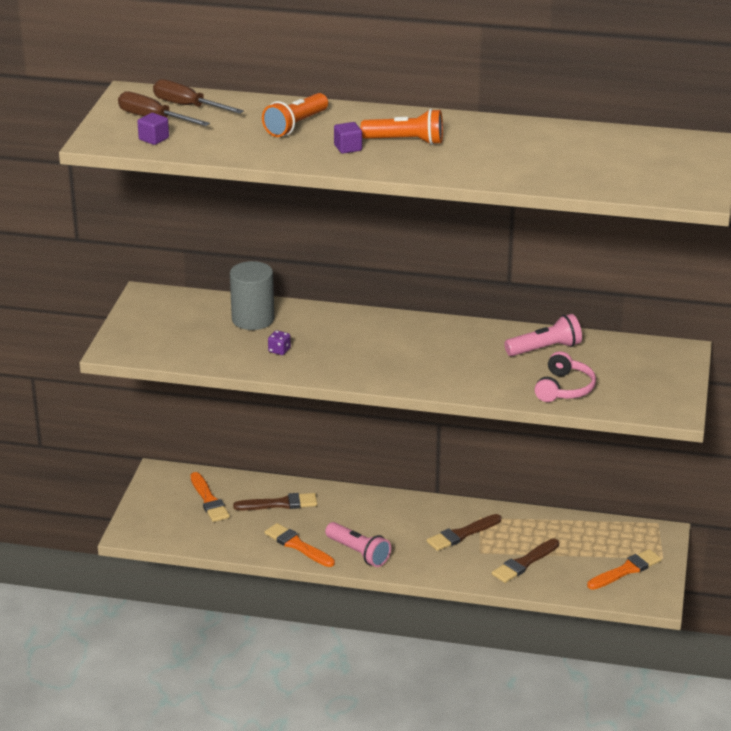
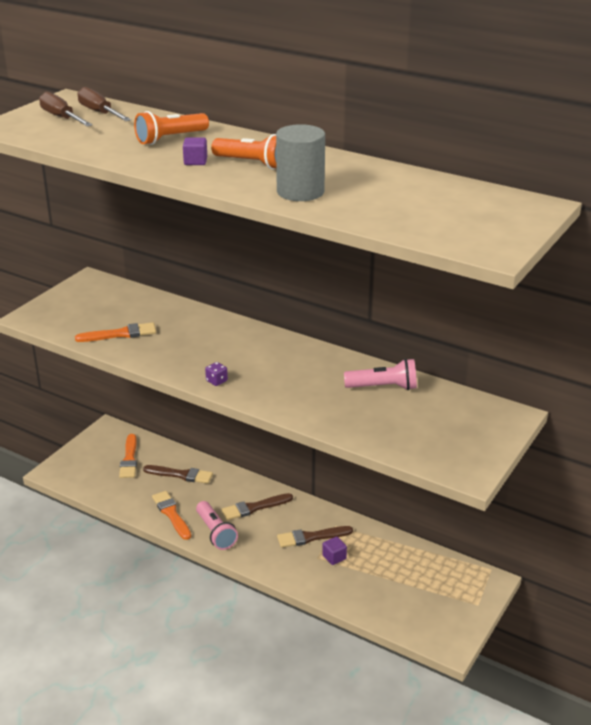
camera: 20 degrees right, 0 degrees up
purple cube [137,113,169,145] -> purple cube moved to [322,536,347,565]
grey cylinder [230,261,274,330] -> grey cylinder moved to [276,124,325,201]
purple dice [268,330,291,355] -> purple dice moved to [205,362,228,386]
brown brush [492,539,559,583] -> brown brush moved to [221,493,293,520]
pink headphones [534,351,596,402] -> none
orange brush [587,549,662,590] -> orange brush moved to [75,322,156,342]

